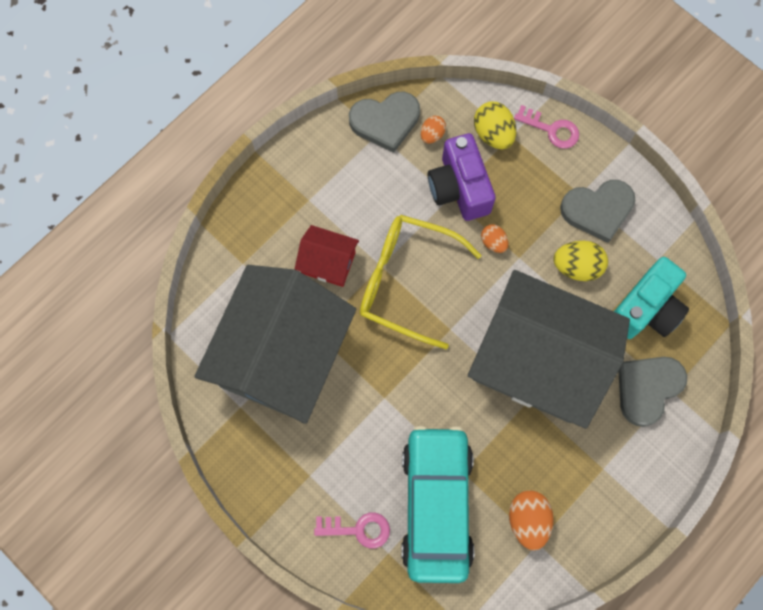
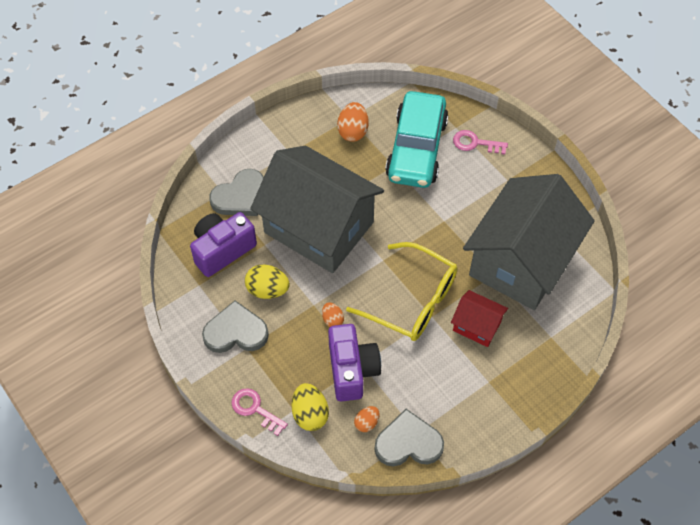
camera: 170 degrees left, 15 degrees down
turquoise camera [614,257,689,339] -> purple camera [190,212,257,277]

